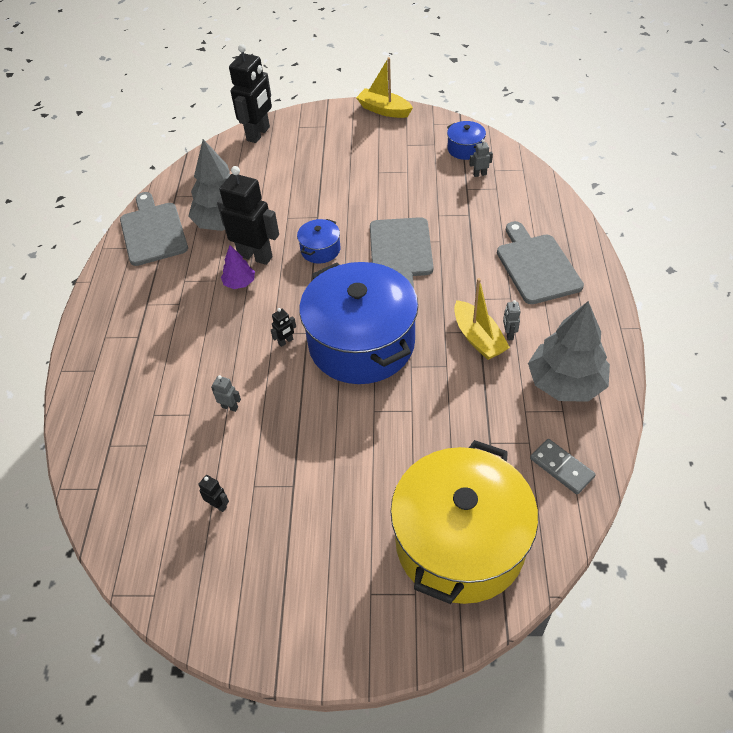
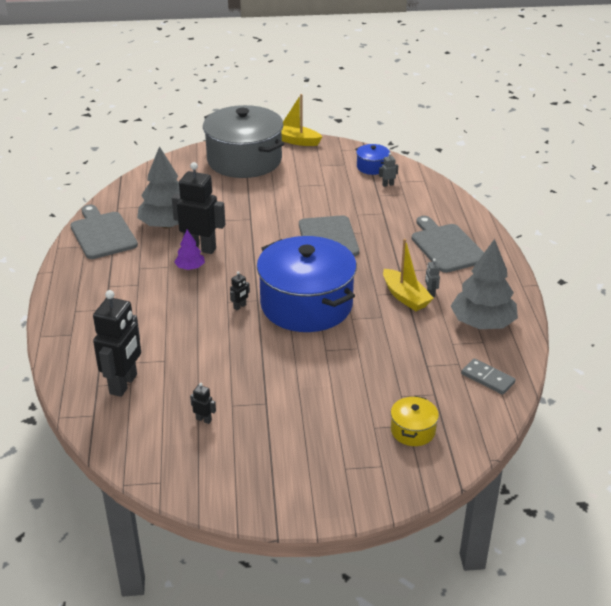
camera: 10 degrees left, 15 degrees down
grey robot [211,375,241,412] -> none
black robot [229,44,272,143] -> black robot moved to [93,290,141,397]
blue pot [297,219,340,264] -> none
yellow pot [391,440,538,604] -> yellow pot [391,396,439,446], size x0.42
none -> grey pot [203,105,284,178]

